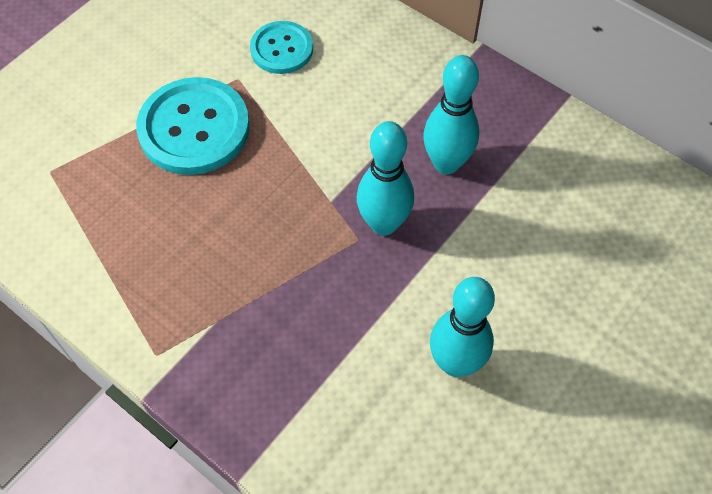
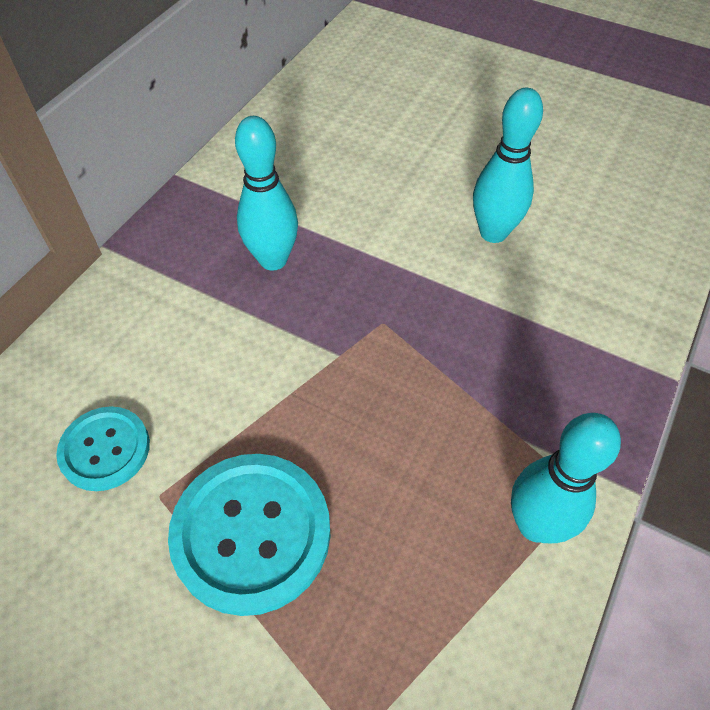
camera: 100 degrees left, 5 degrees down
turquoise bowling pin [357,121,414,236] -> turquoise bowling pin moved to [511,413,621,543]

